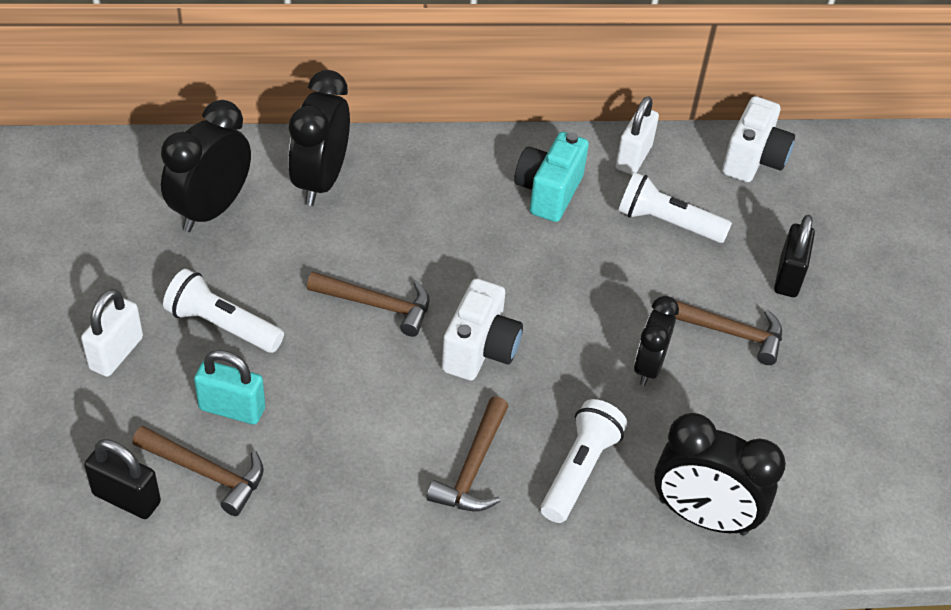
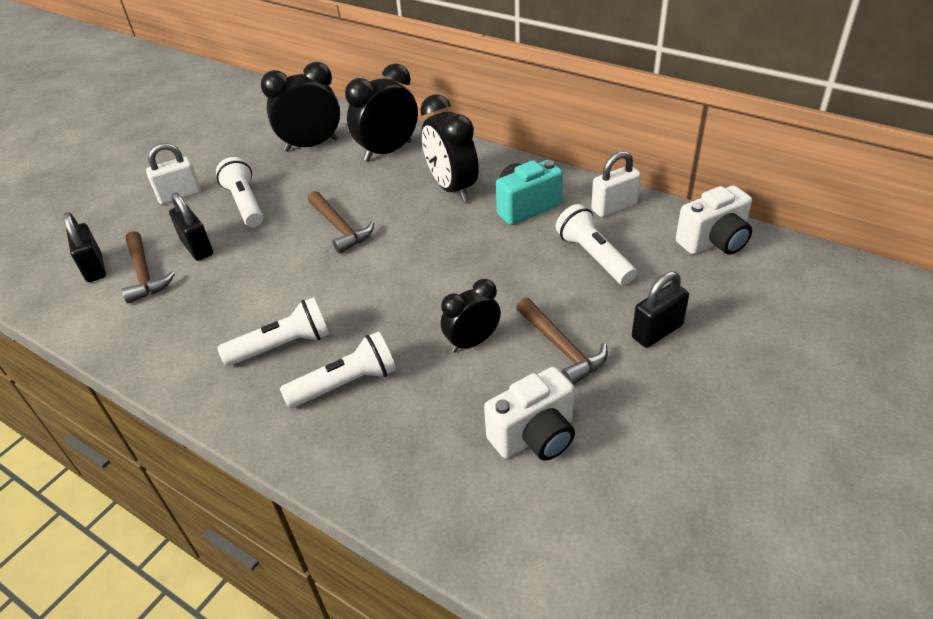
camera: 45 degrees right, 5 degrees down
turquoise padlock [194,350,265,424] -> black padlock [169,192,213,261]
brown hammer [426,396,509,512] -> white flashlight [218,297,329,366]
white camera [442,279,523,381] -> white camera moved to [484,367,575,461]
black clock [654,413,786,535] -> black clock moved to [420,94,479,202]

